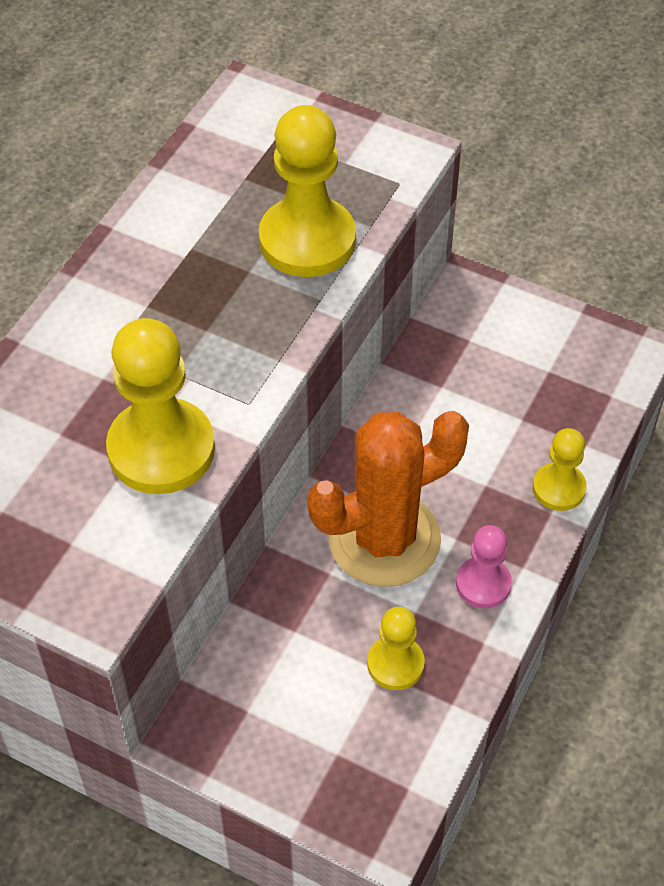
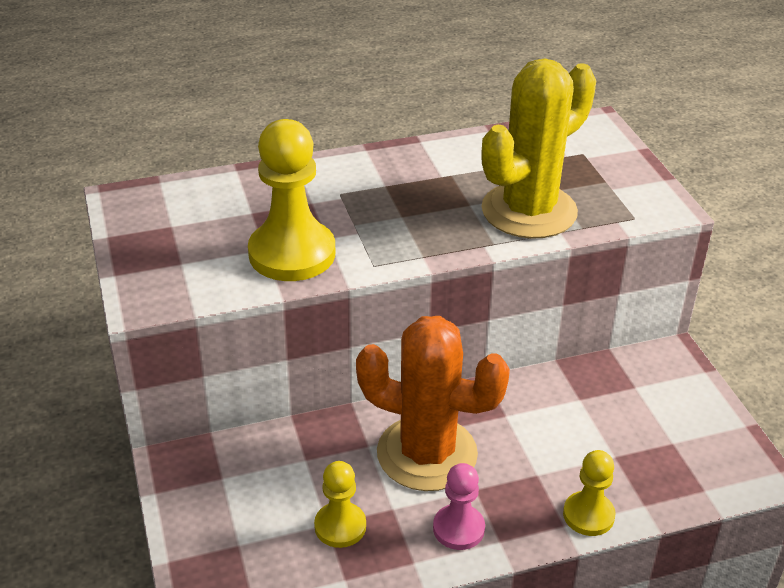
camera: 45 degrees right, 15 degrees down
yellow pawn [259,105,356,277] -> yellow cactus [481,58,596,239]

